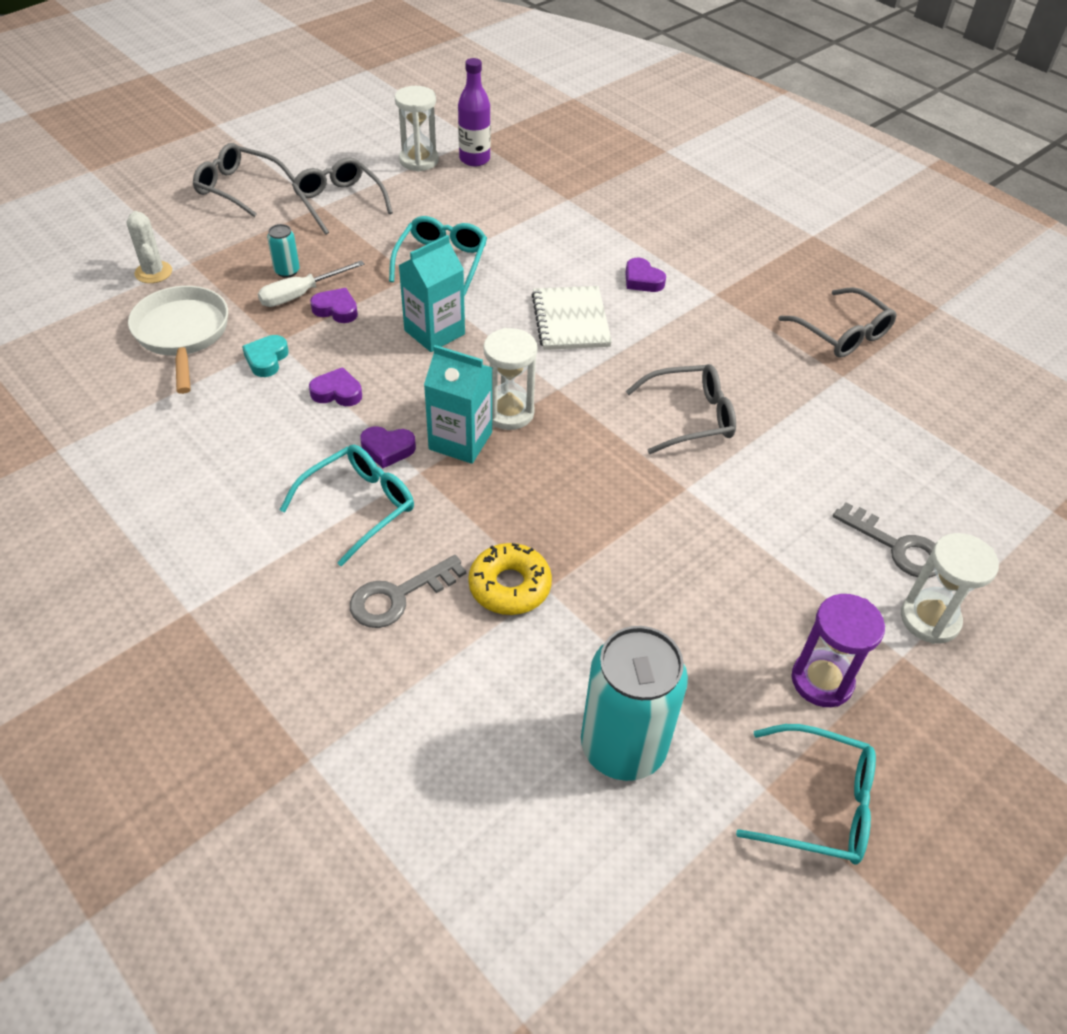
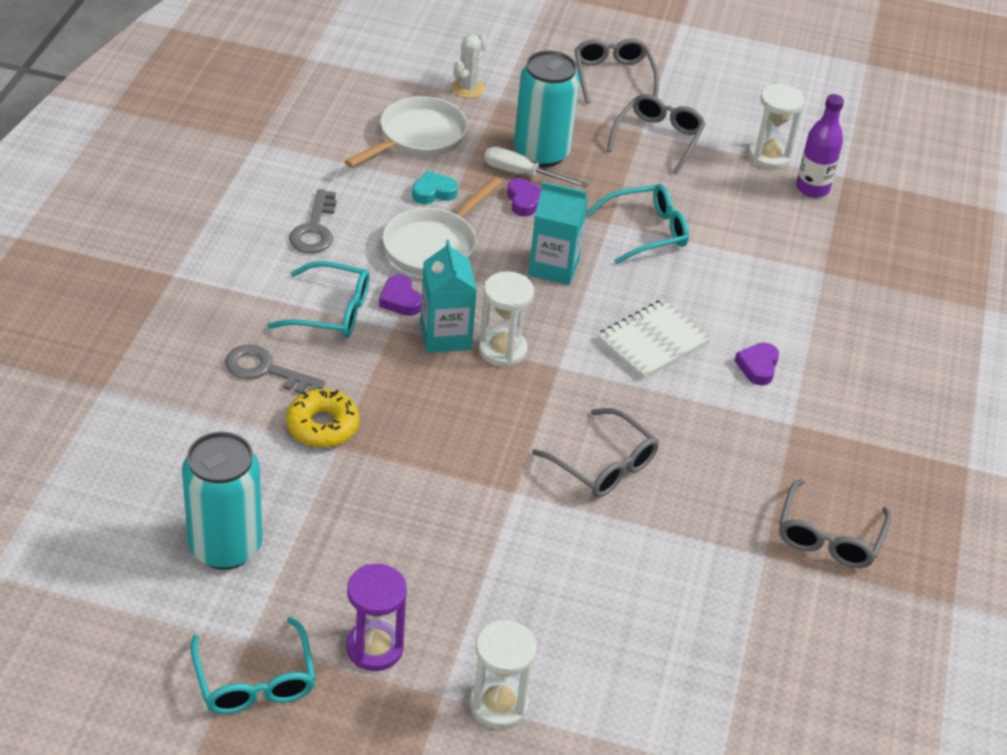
camera: 55 degrees right, 5 degrees down
turquoise can [267,224,300,278] -> turquoise can [514,50,580,168], size x2.32
purple heart [309,367,362,406] -> white pan [382,176,502,276]
grey key [833,502,936,578] -> grey key moved to [289,189,336,253]

